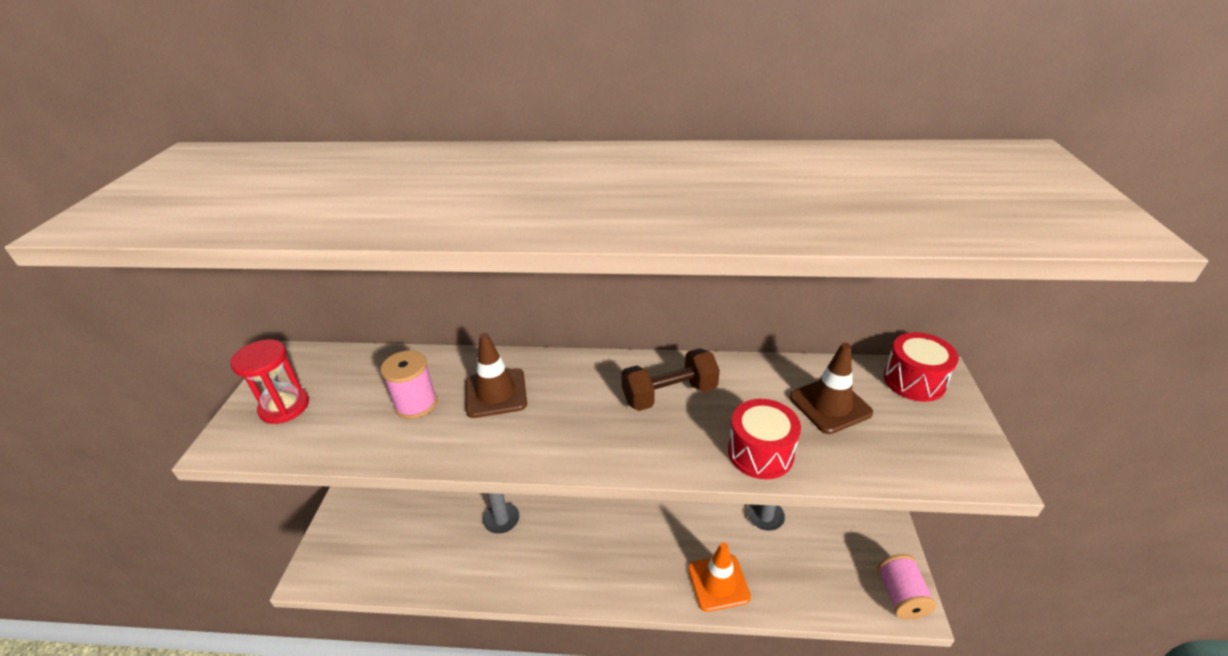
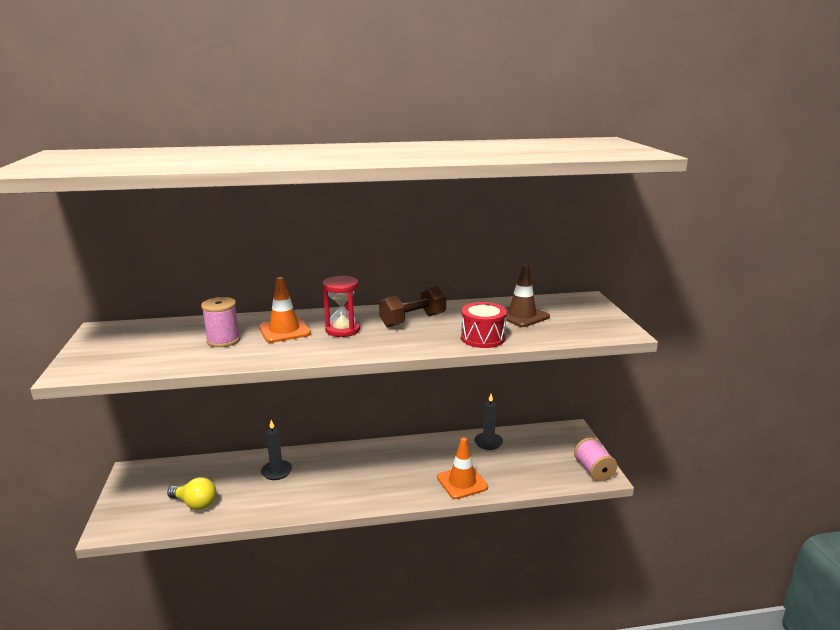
camera: 15 degrees left, 15 degrees down
red hourglass [230,339,309,424] -> red hourglass moved to [322,276,360,337]
brown traffic cone [466,333,527,418] -> orange traffic cone [259,277,311,343]
red drum [884,332,959,402] -> none
none -> yellow light bulb [167,477,216,510]

